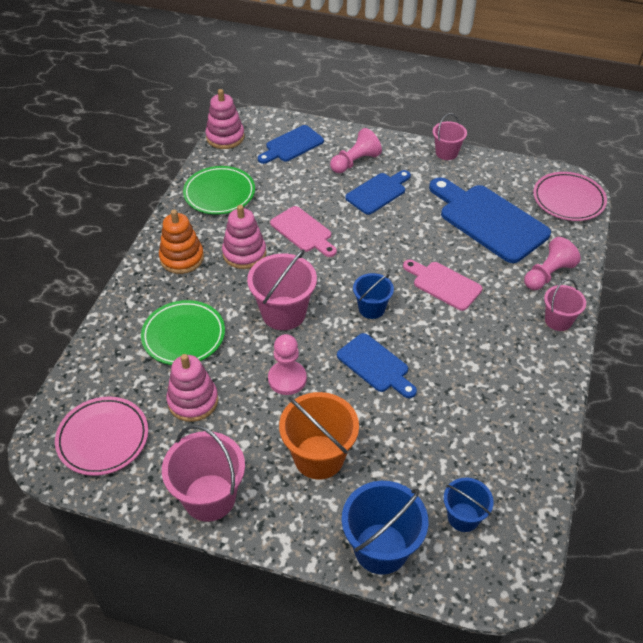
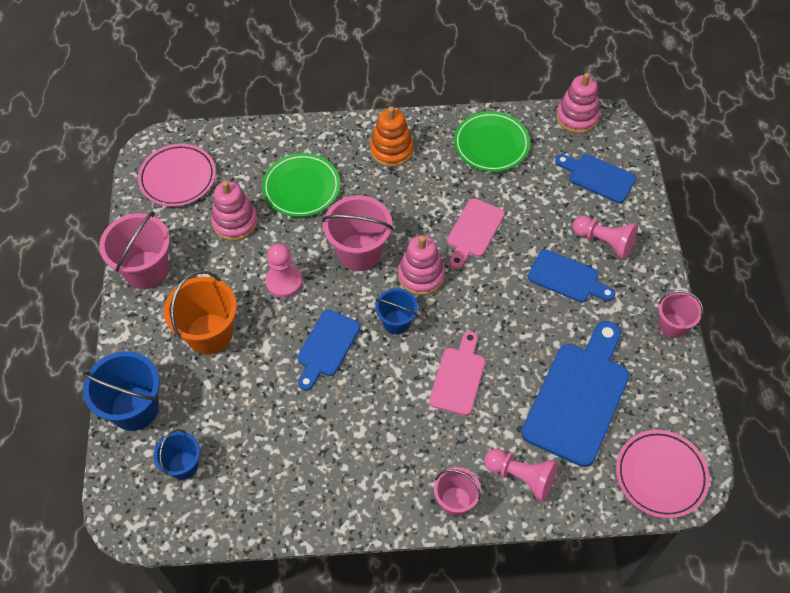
camera: 70 degrees right, 10 degrees up
pink stacking toy [222,205,266,269] -> pink stacking toy moved to [398,235,445,295]

